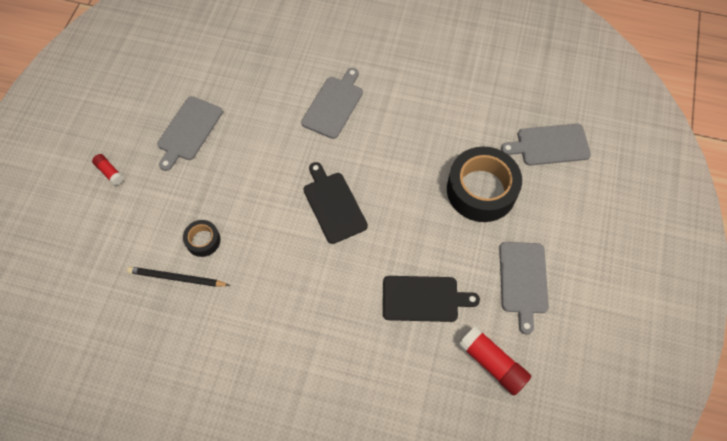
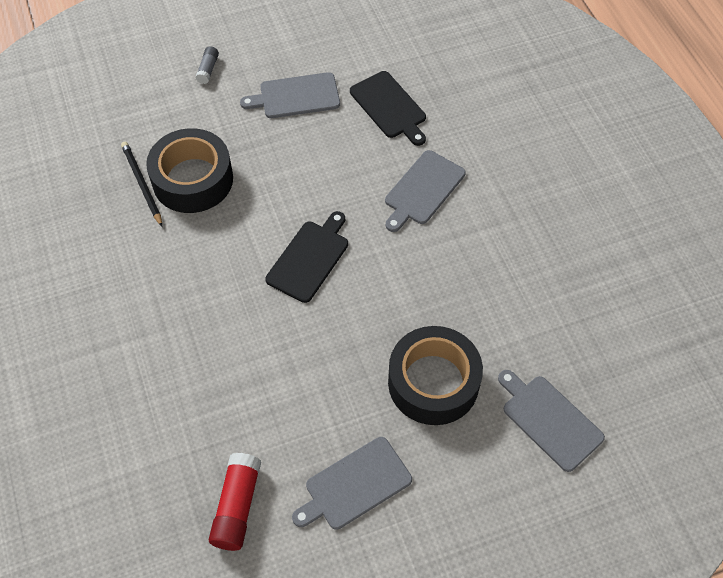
camera: 55 degrees right, 5 degrees down
red glue stick [92,154,123,185] -> grey glue stick [195,46,219,84]
black tape [183,220,220,257] -> black tape [146,128,233,213], size x2.11
grey cutting board [301,68,363,139] -> grey cutting board turned 135 degrees clockwise [385,150,466,232]
black cutting board [383,276,480,322] -> black cutting board moved to [350,71,426,146]

